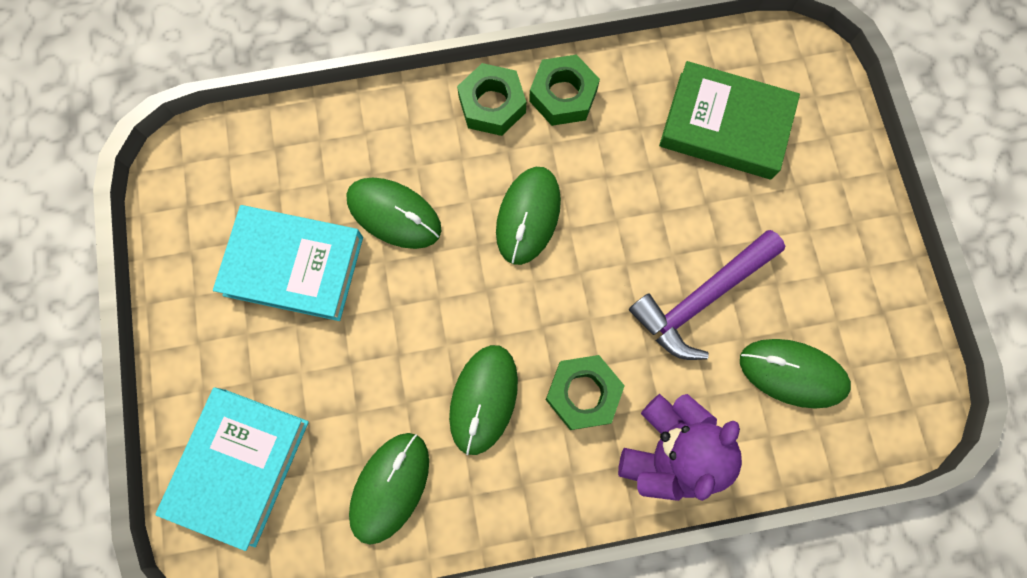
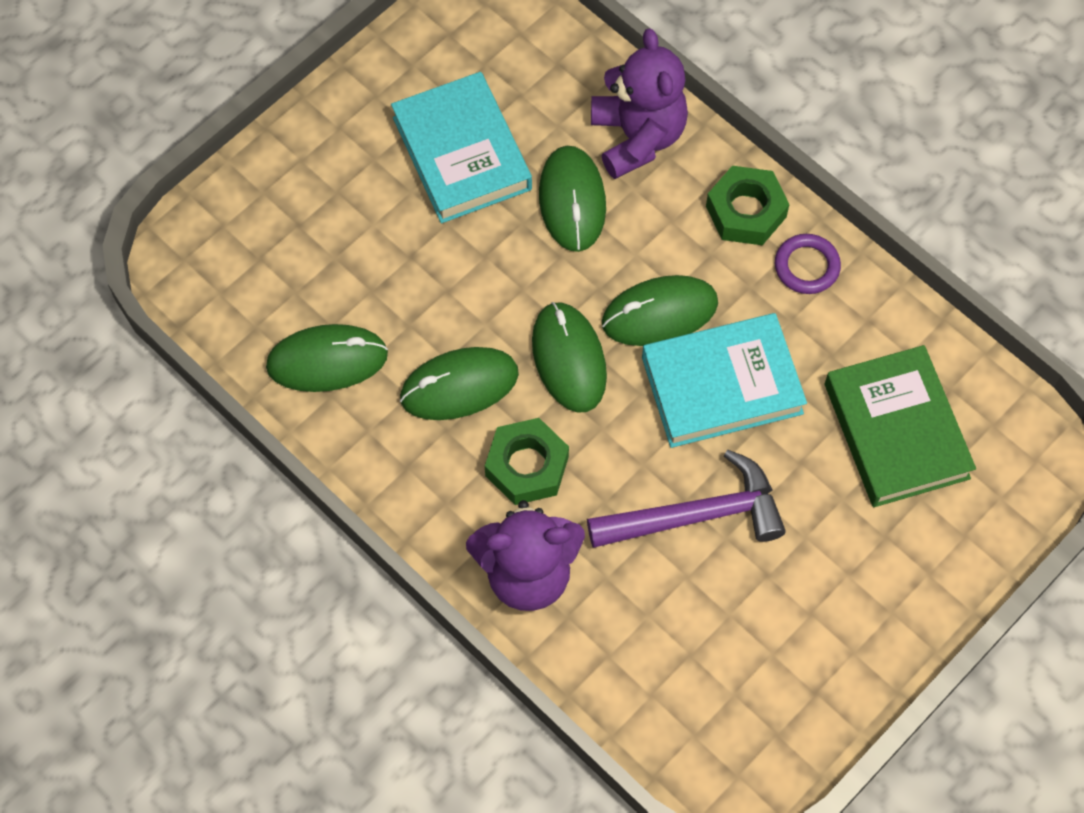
camera: 55 degrees right, 10 degrees down
turquoise book [155,387,309,551] -> turquoise book moved to [642,313,807,448]
green nut [529,55,600,126] -> purple ring [775,234,841,294]
purple hammer [629,230,785,360] -> purple hammer turned 150 degrees clockwise [587,450,786,548]
green mouse [740,339,851,409] -> green mouse moved to [532,302,607,413]
none -> purple teddy bear [591,28,688,179]

